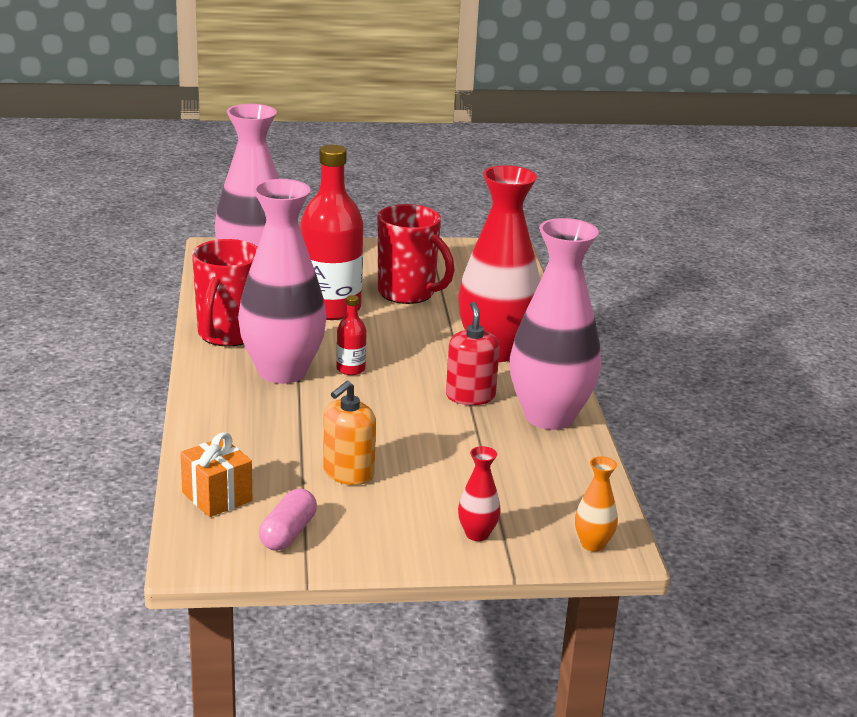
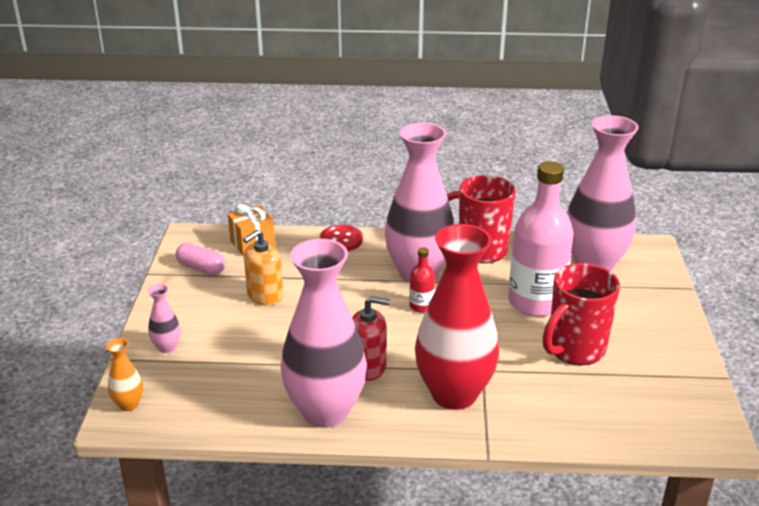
camera: 100 degrees right, 5 degrees up
red bottle [300,145,363,320] -> pink bottle [508,161,573,317]
orange soap dispenser [323,381,376,485] -> orange soap dispenser turned 90 degrees counterclockwise [243,230,283,305]
red vase [458,446,501,541] -> pink vase [148,284,181,353]
none -> red button [320,225,363,251]

